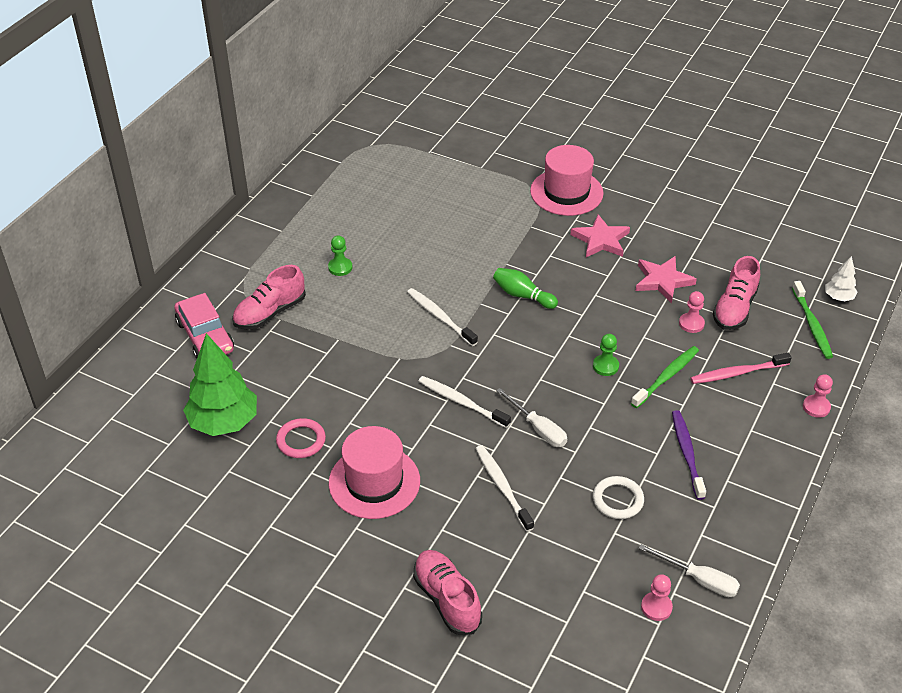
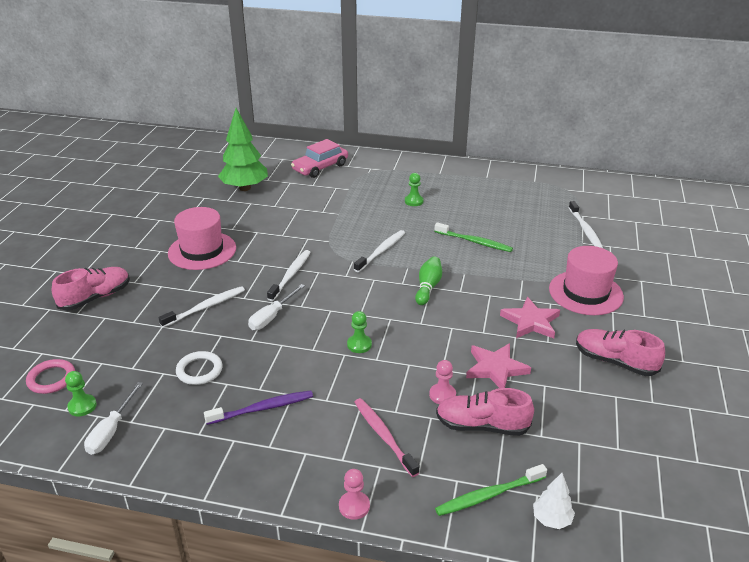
camera: 75 degrees right, 10 degrees down
pink shoe [232,265,306,330] -> pink shoe moved to [576,329,665,376]
pink ring [276,418,326,458] -> pink ring moved to [26,359,75,394]
green toothbrush [631,346,699,408] -> green toothbrush moved to [434,222,513,252]
pink pawn [641,574,673,621] -> green pawn [65,371,97,416]
none -> white toothbrush [569,201,603,248]

